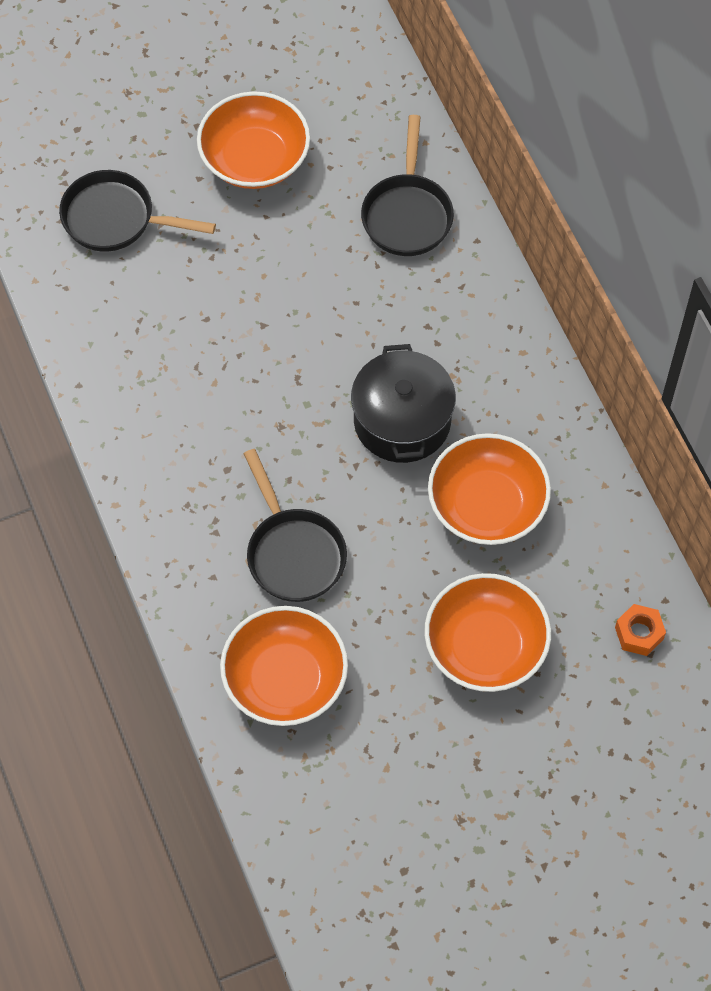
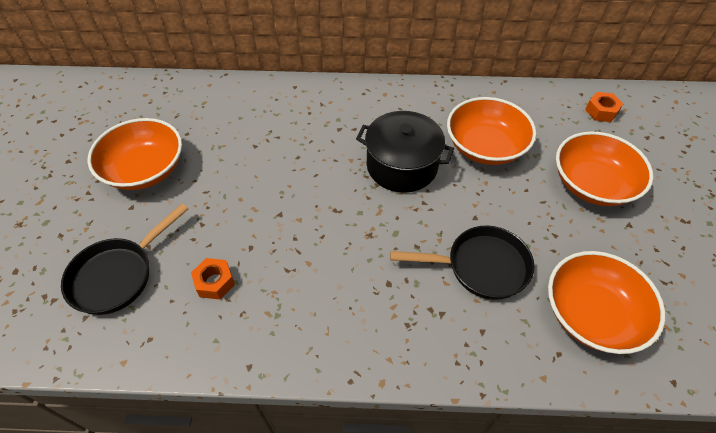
camera: 65 degrees left, 10 degrees down
black pan [361,115,454,256] -> none
none -> orange nut [191,258,235,299]

